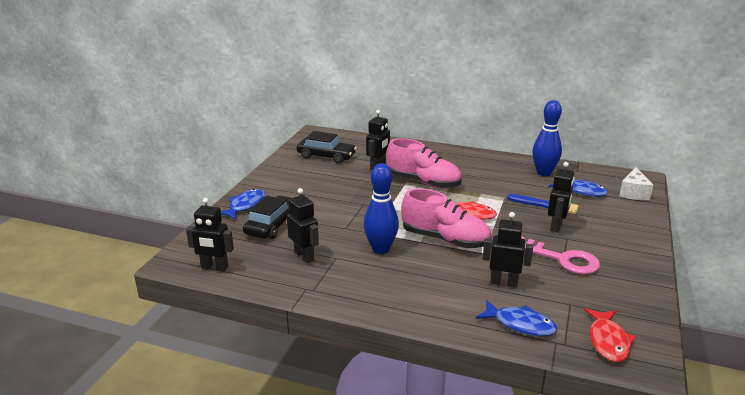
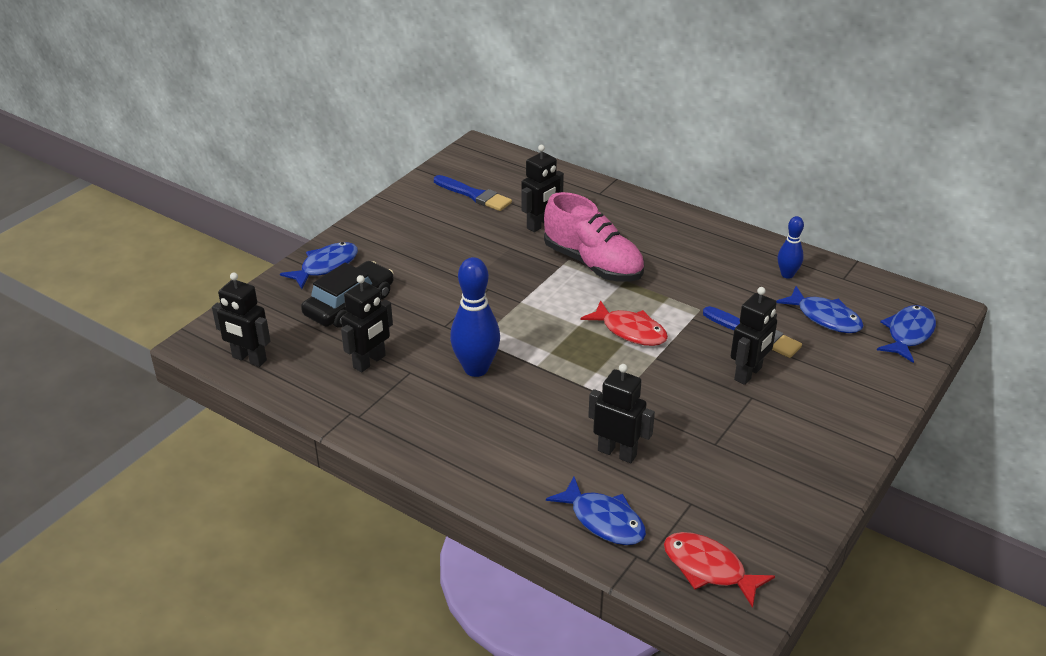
camera: 15 degrees right, 10 degrees up
black robot [287,188,319,263] -> black robot turned 60 degrees clockwise [341,275,393,372]
black car [297,131,357,164] -> blue brush [434,175,512,211]
pink shoe [401,188,491,248] -> none
pink key [521,236,600,274] -> none
blue bowling pin [532,100,562,176] -> blue bowling pin [778,216,804,279], size x0.57
red fish [584,308,636,362] -> red fish turned 105 degrees clockwise [664,532,775,608]
white cheese [619,167,653,200] -> blue fish [877,305,936,363]

